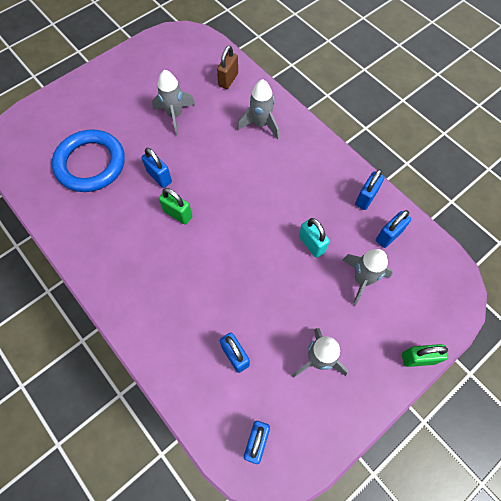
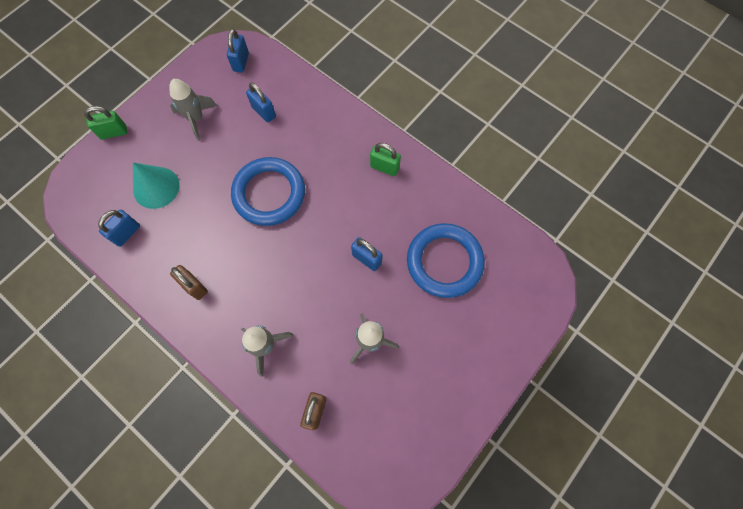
camera: 170 degrees right, 5 degrees up
green padlock [159,188,192,225] -> green padlock moved to [370,143,401,176]
turquoise padlock [299,218,330,258] -> none
grey rocket [342,249,393,306] -> turquoise cone [133,162,179,209]
blue padlock [355,169,384,210] -> none
none -> brown padlock [170,265,208,300]
none -> blue ring [231,157,305,226]

